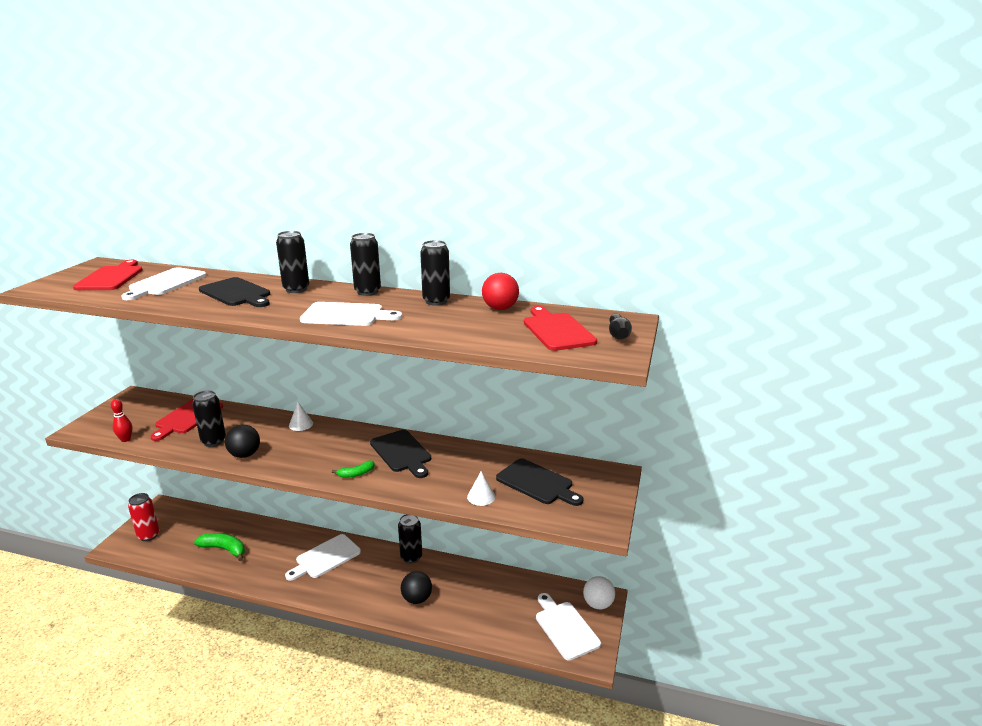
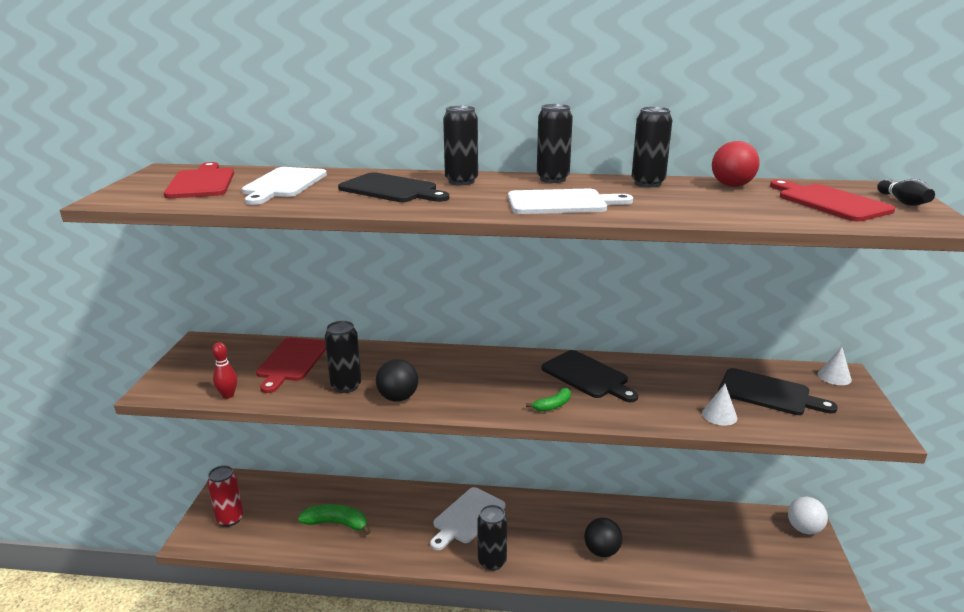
camera: 10 degrees left, 0 degrees up
white cone [289,402,313,431] -> white cone moved to [818,347,852,385]
black can [398,514,422,564] -> black can moved to [477,505,507,571]
white cutting board [536,593,601,661] -> none

